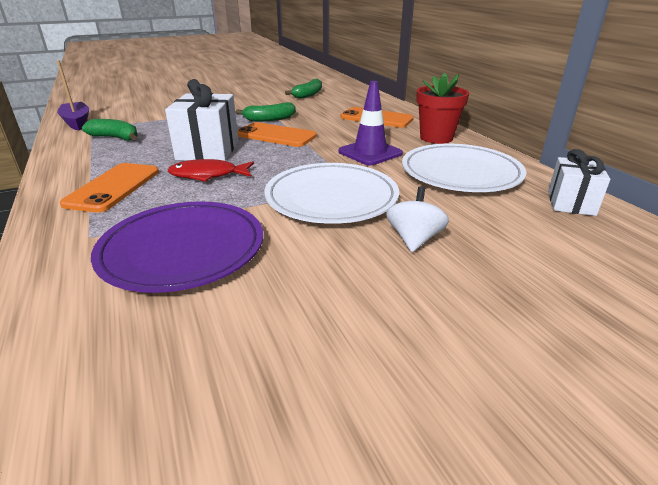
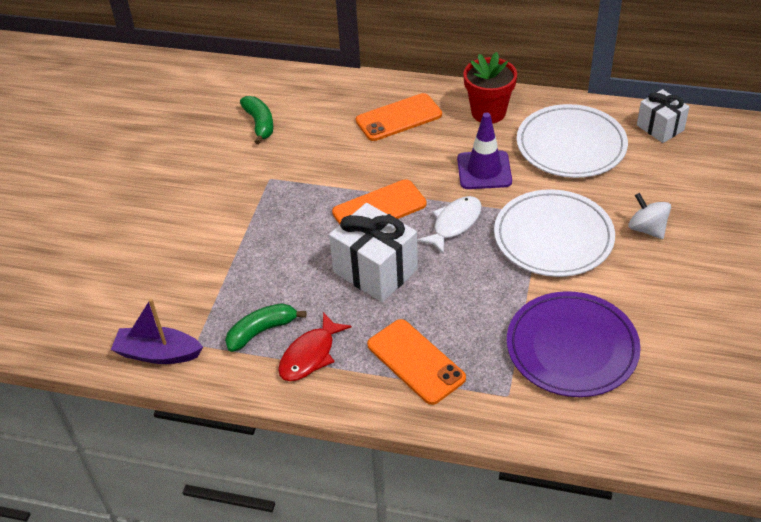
camera: 50 degrees left, 15 degrees up
red fish [168,159,254,182] -> red fish moved to [278,312,352,381]
green banana [236,102,296,122] -> none
none -> white fish [417,196,482,254]

